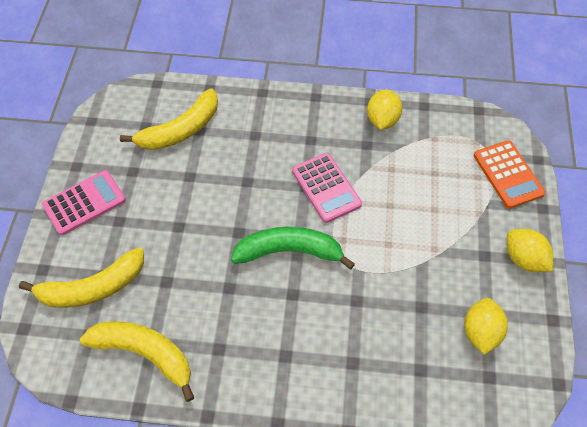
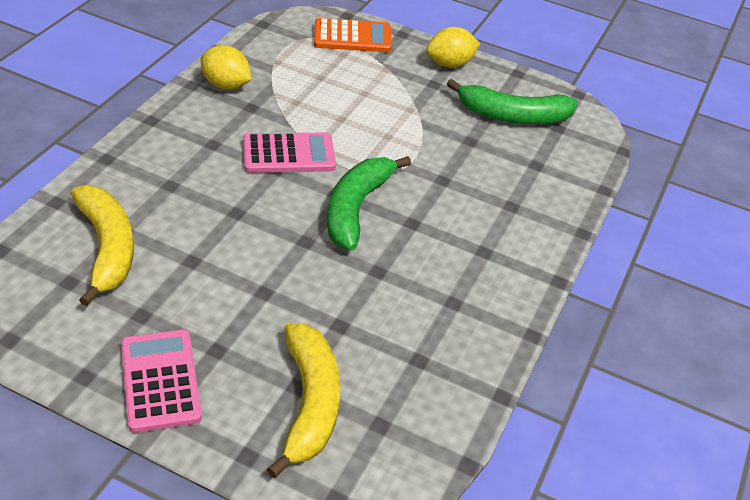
camera: 75 degrees left, 15 degrees down
yellow banana [80,321,194,402] -> none
yellow lemon [464,298,508,355] -> green banana [447,79,578,124]

